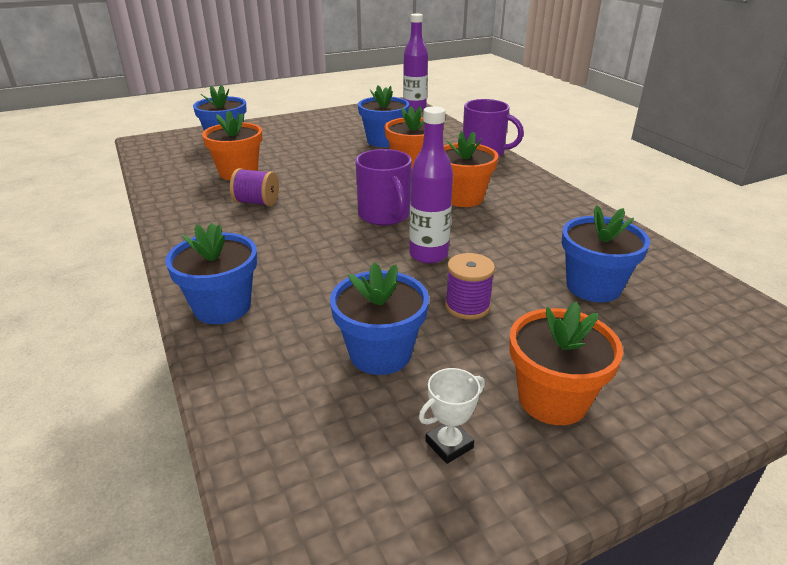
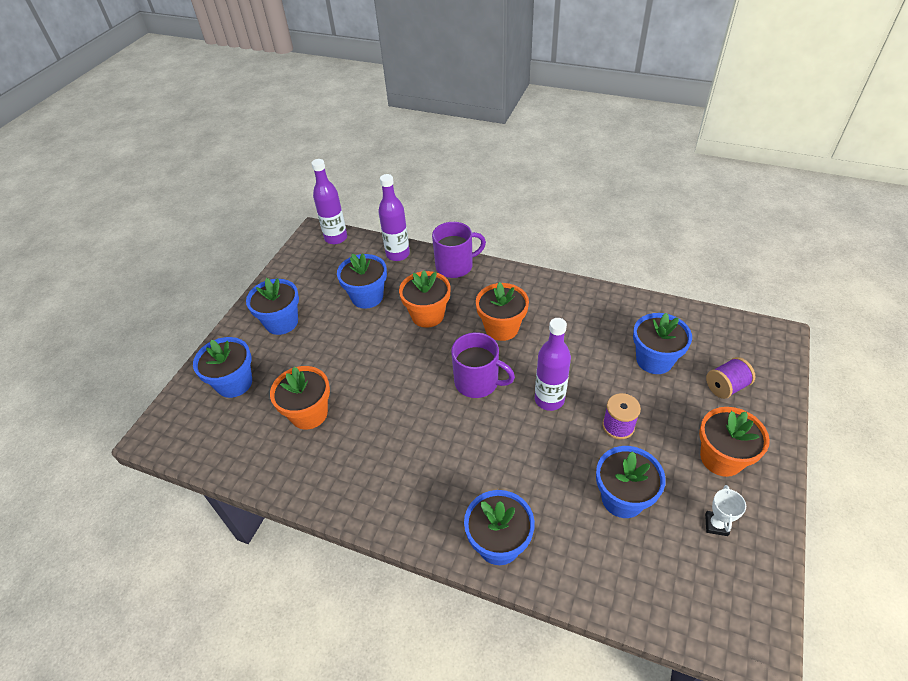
camera: 40 degrees left, 15 degrees up
purple spool [230,168,279,206] -> purple spool moved to [706,357,756,399]
none -> blue flower pot [246,278,299,335]
none -> purple bottle [378,174,410,261]

